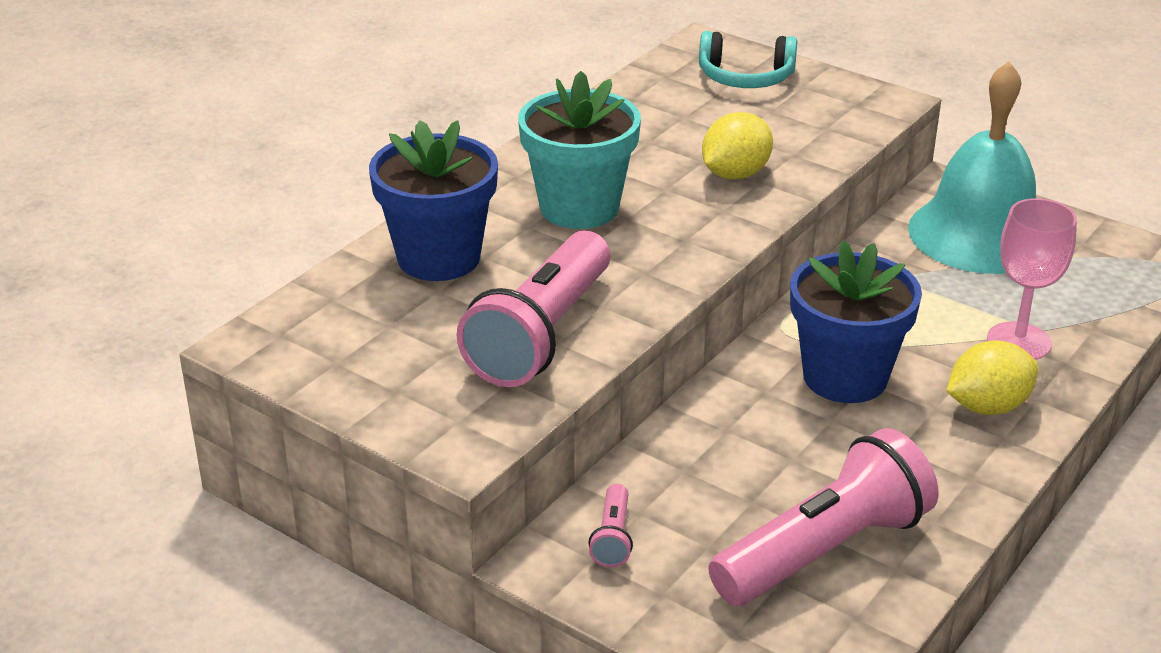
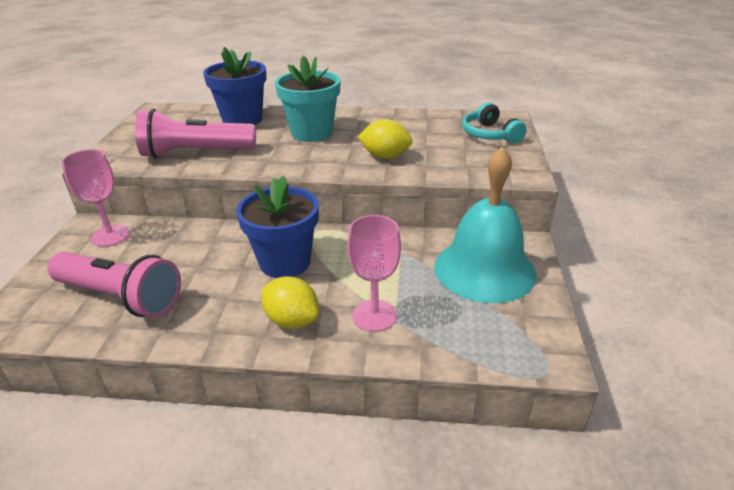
camera: 60 degrees right, 0 degrees up
pink flashlight [588,484,633,567] -> pink goblet [62,149,130,247]

